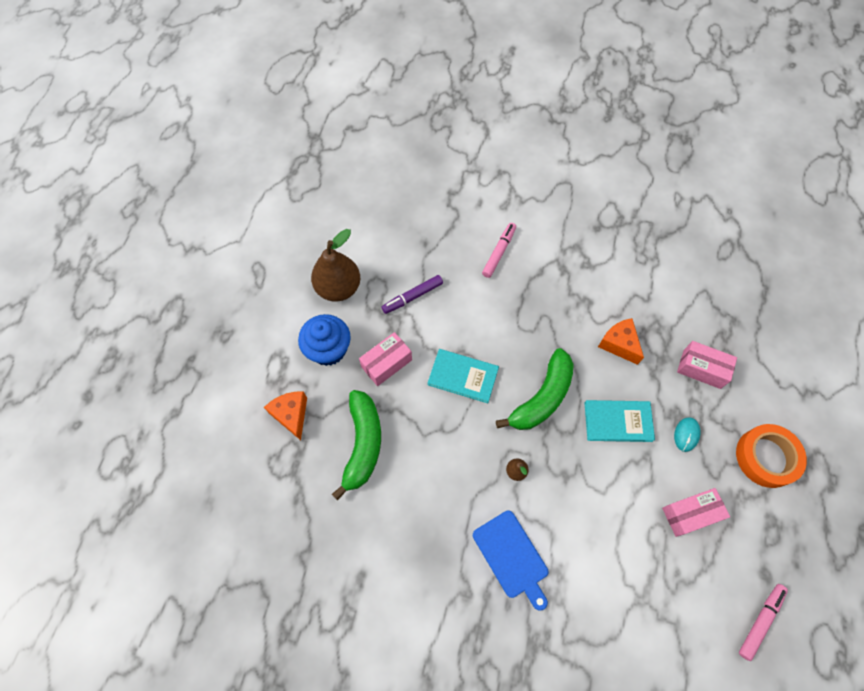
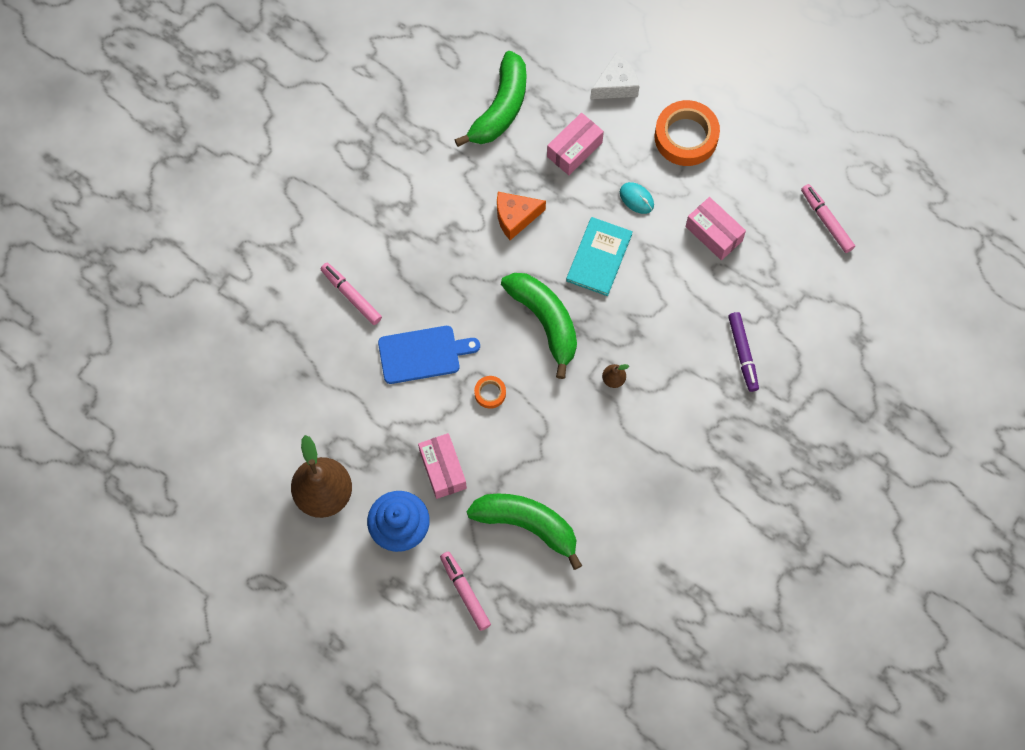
camera: 70 degrees left, 5 degrees up
orange cheese [264,391,307,440] -> pink marker [440,552,491,631]
purple marker [382,275,443,314] -> purple marker moved to [728,312,759,392]
turquoise book [428,349,499,403] -> orange tape [474,376,506,409]
blue cutting board [473,510,548,611] -> blue cutting board moved to [378,326,480,384]
pink box [662,488,730,537] -> pink box turned 45 degrees counterclockwise [685,197,746,260]
none -> green banana [454,51,526,147]
none -> white cheese [591,53,640,99]

